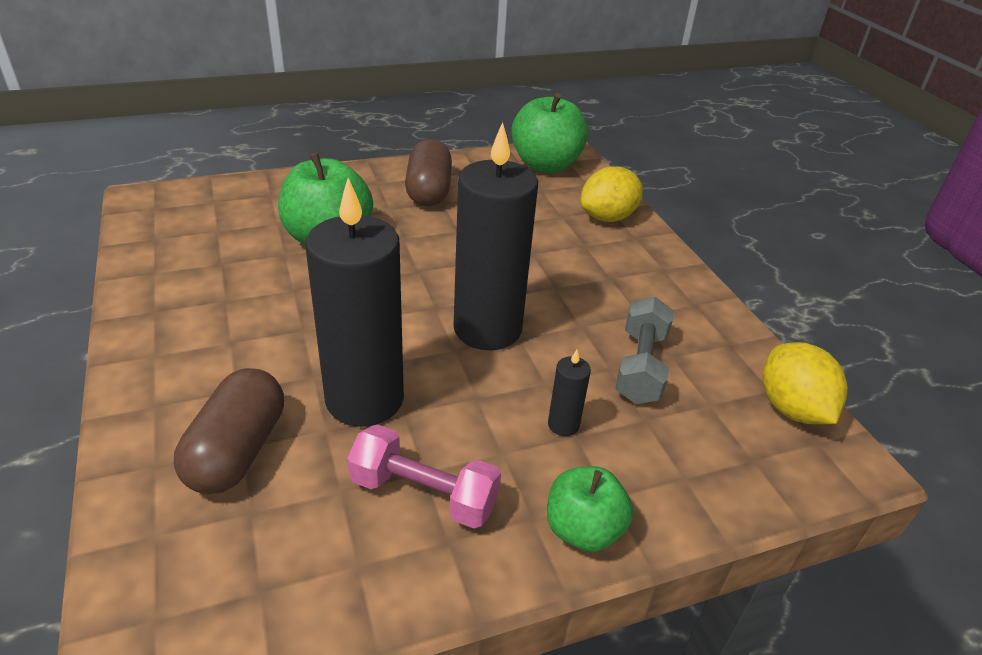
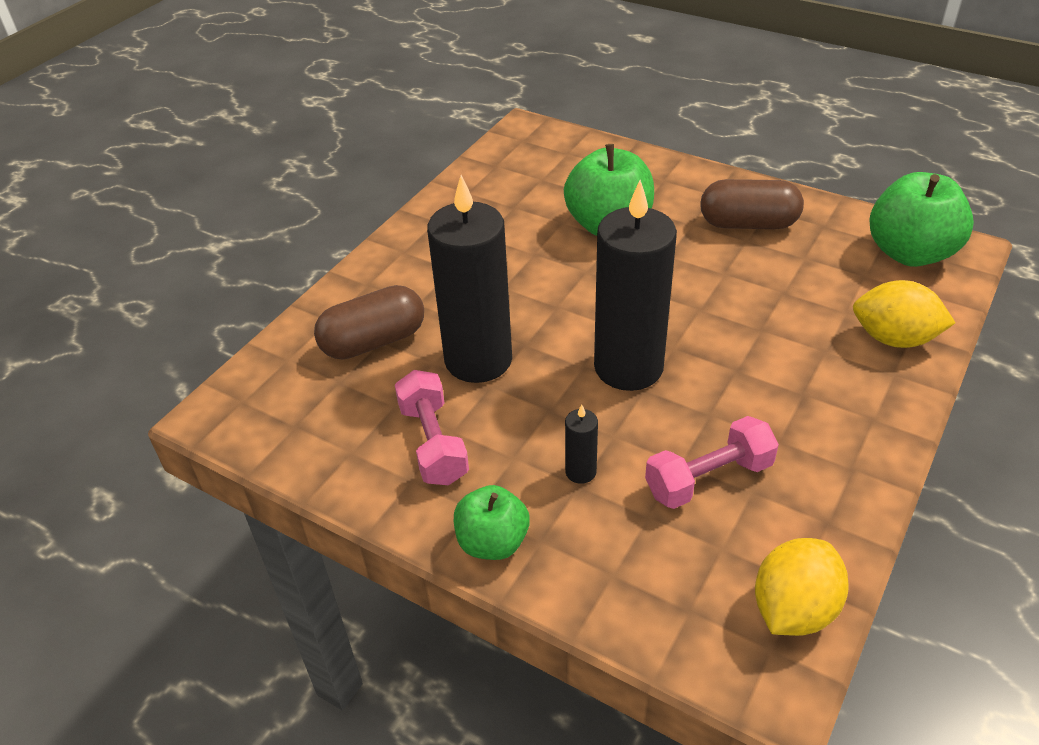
camera: 55 degrees right, 5 degrees up
brown capsule [405,139,452,206] -> brown capsule turned 45 degrees clockwise [700,179,804,229]
grey dumbbell [615,296,674,404] -> pink dumbbell [645,416,779,509]

